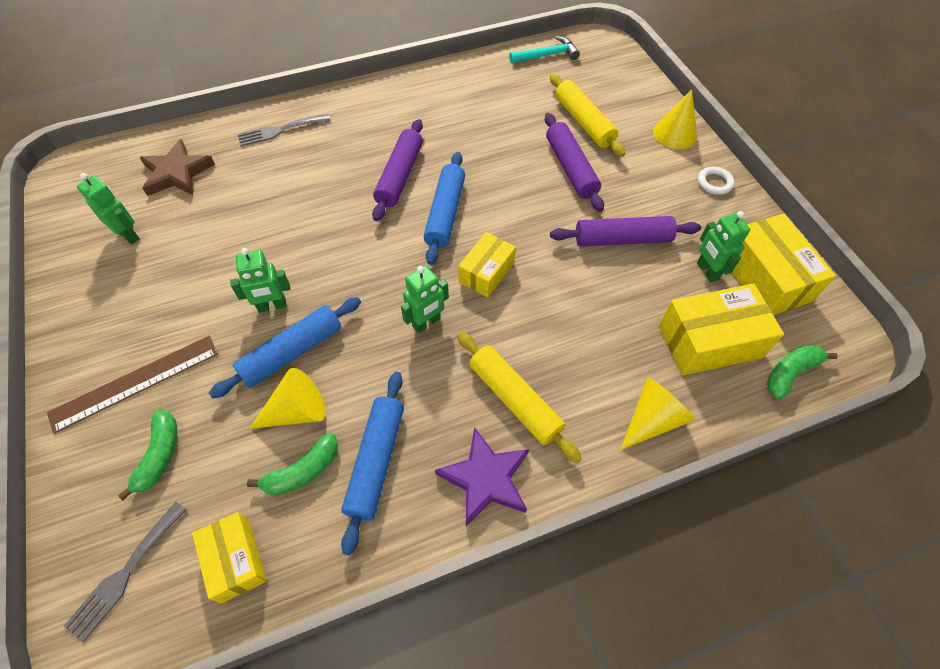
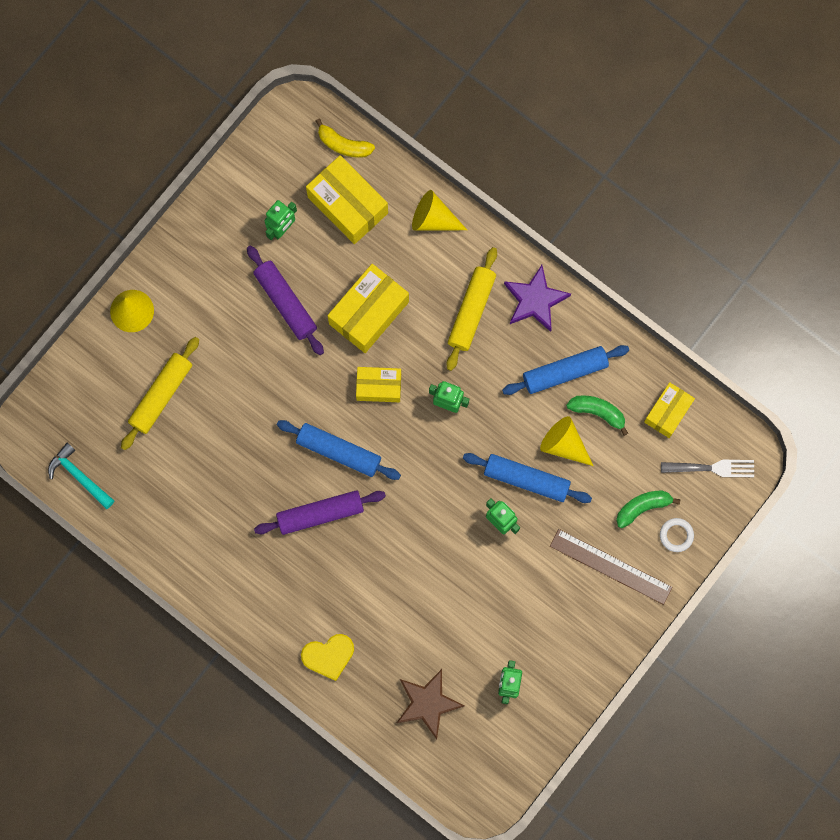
camera: 120 degrees left, 20 degrees up
grey fork [237,114,330,146] -> yellow heart [301,634,354,681]
blue rolling pin [424,152,465,265] -> blue rolling pin turned 45 degrees clockwise [277,420,401,480]
purple rolling pin [545,113,604,212] -> none
white ring [698,167,734,195] -> white ring moved to [660,518,694,552]
yellow box [732,213,836,315] -> yellow box moved to [327,264,409,353]
green banana [767,345,838,399] -> yellow banana [316,119,375,158]

